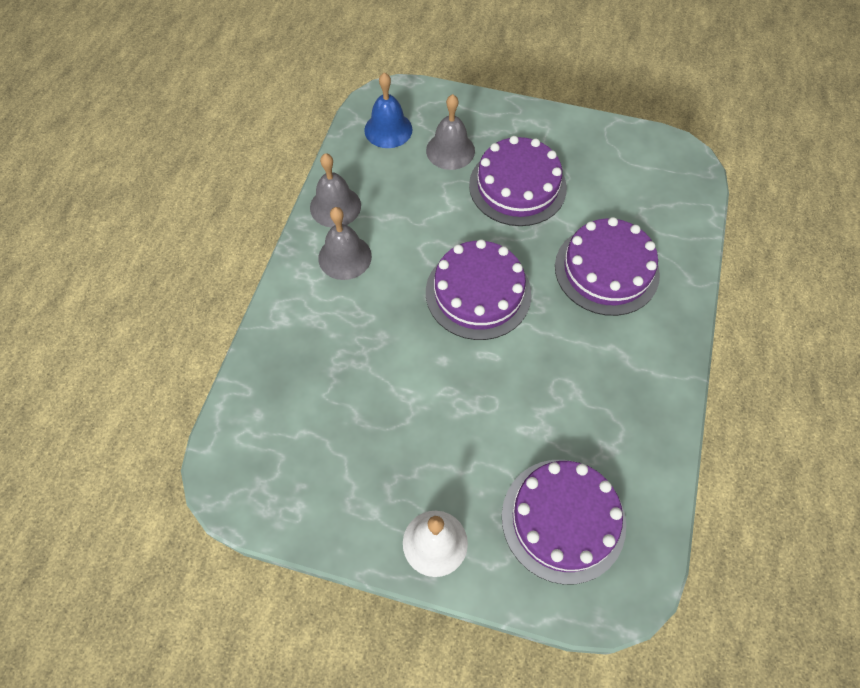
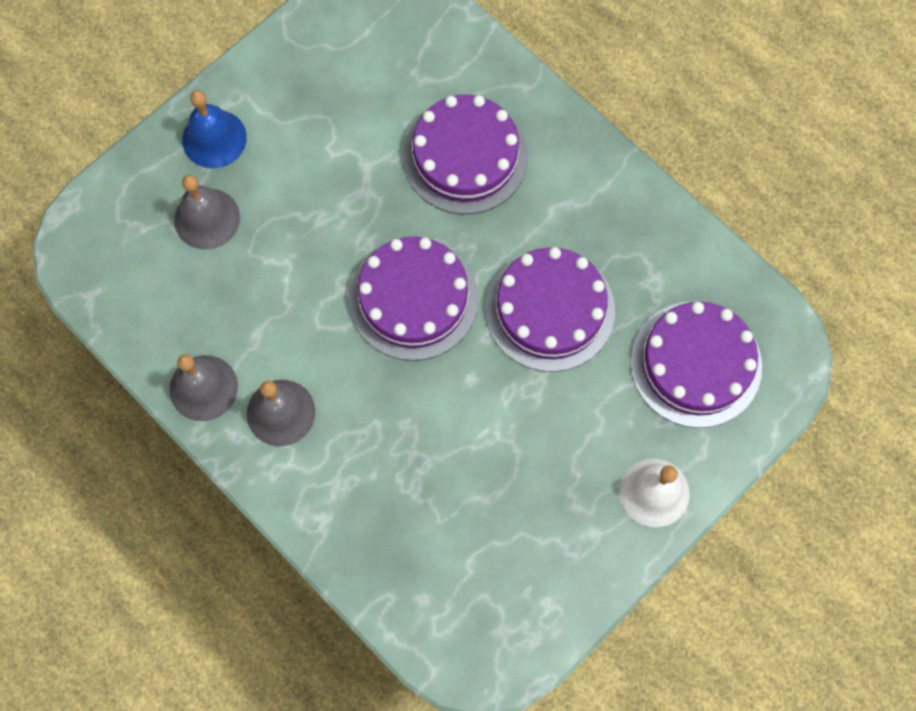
camera: 60 degrees left, 10 degrees up
blue bell [364,72,413,148] -> blue bell moved to [182,90,247,168]
purple cake [469,136,567,226] -> purple cake moved to [486,247,615,372]

